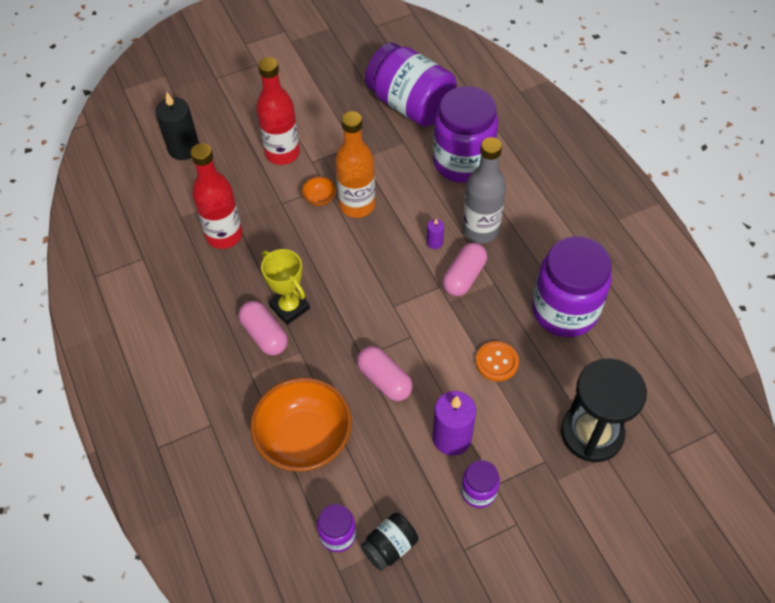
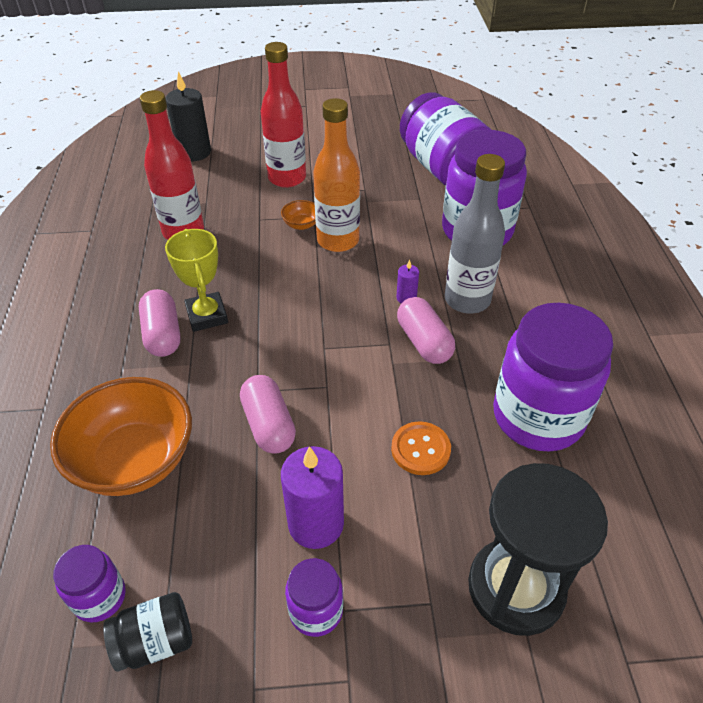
camera: 20 degrees right, 10 degrees down
pink capsule [442,243,487,296] -> pink capsule turned 75 degrees counterclockwise [397,297,455,364]

